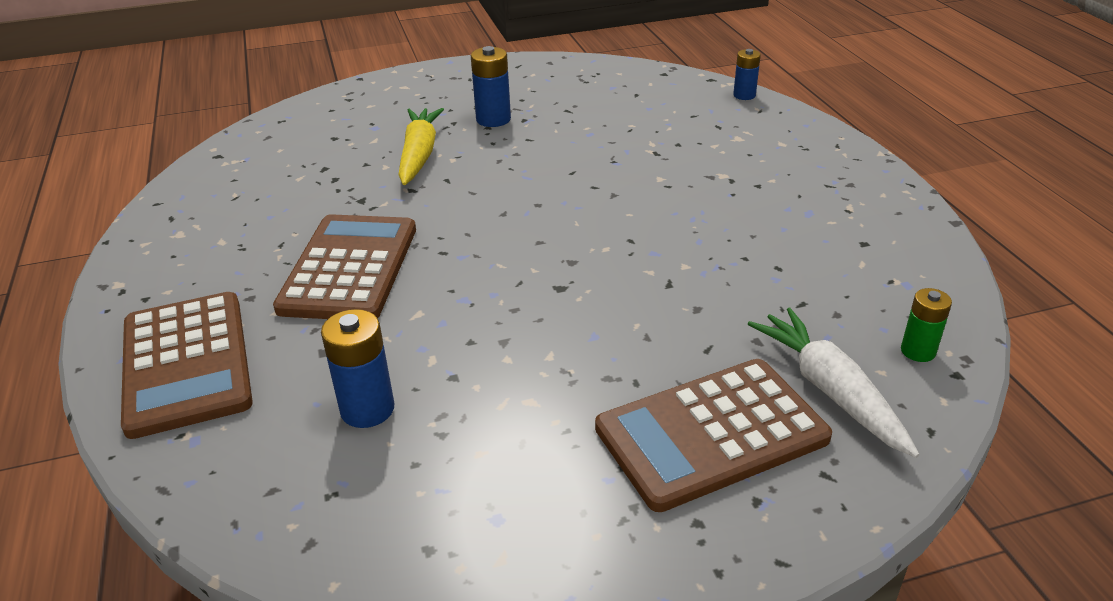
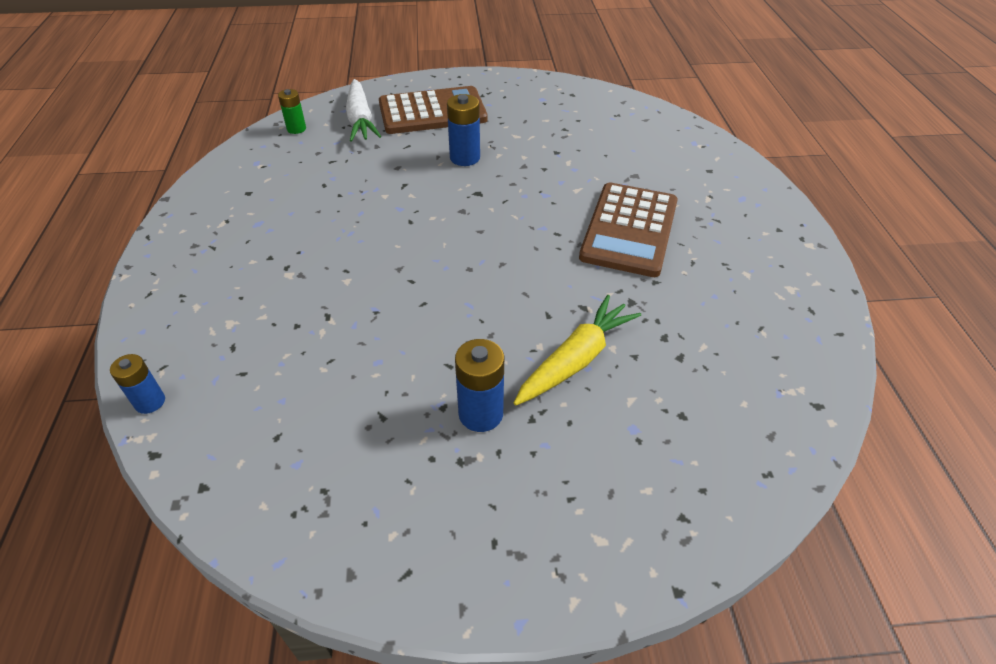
camera: 170 degrees left, 10 degrees up
brown calculator [121,292,253,439] -> none
blue battery [321,309,395,428] -> blue battery moved to [447,94,480,166]
yellow carrot [398,108,444,185] -> yellow carrot turned 150 degrees counterclockwise [514,295,641,405]

